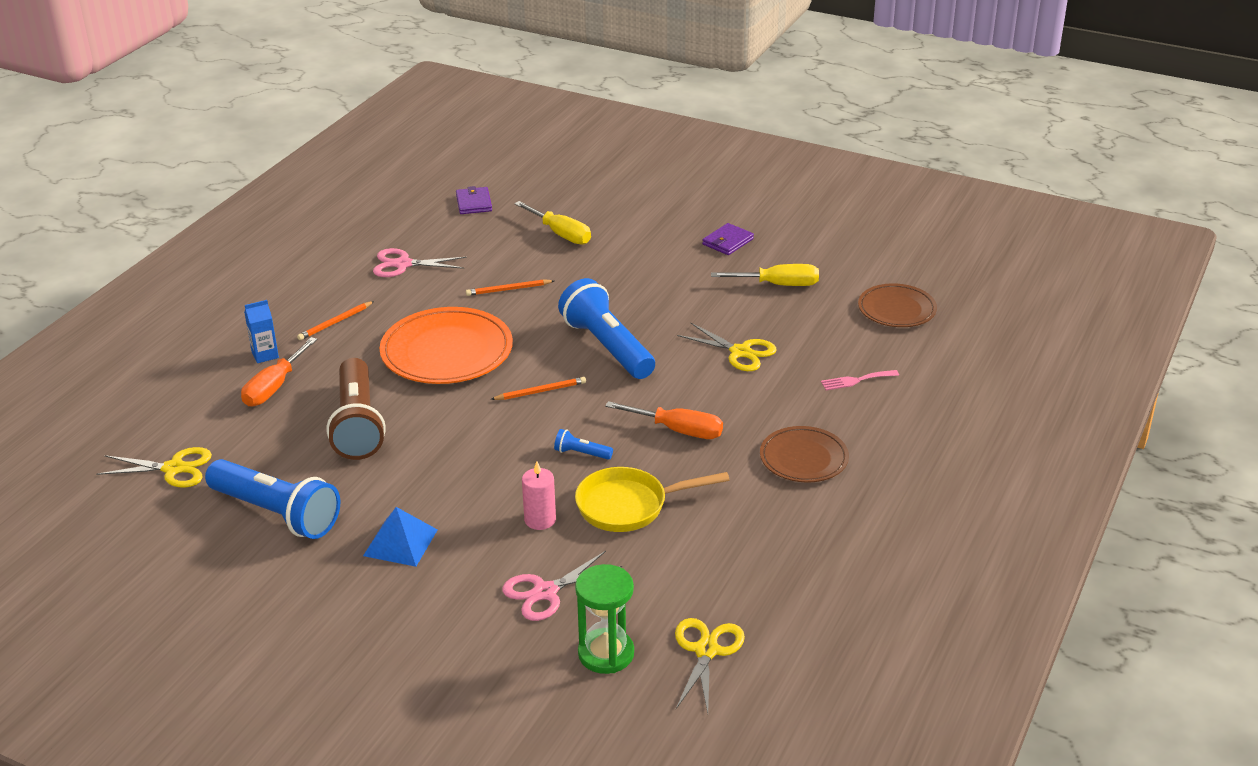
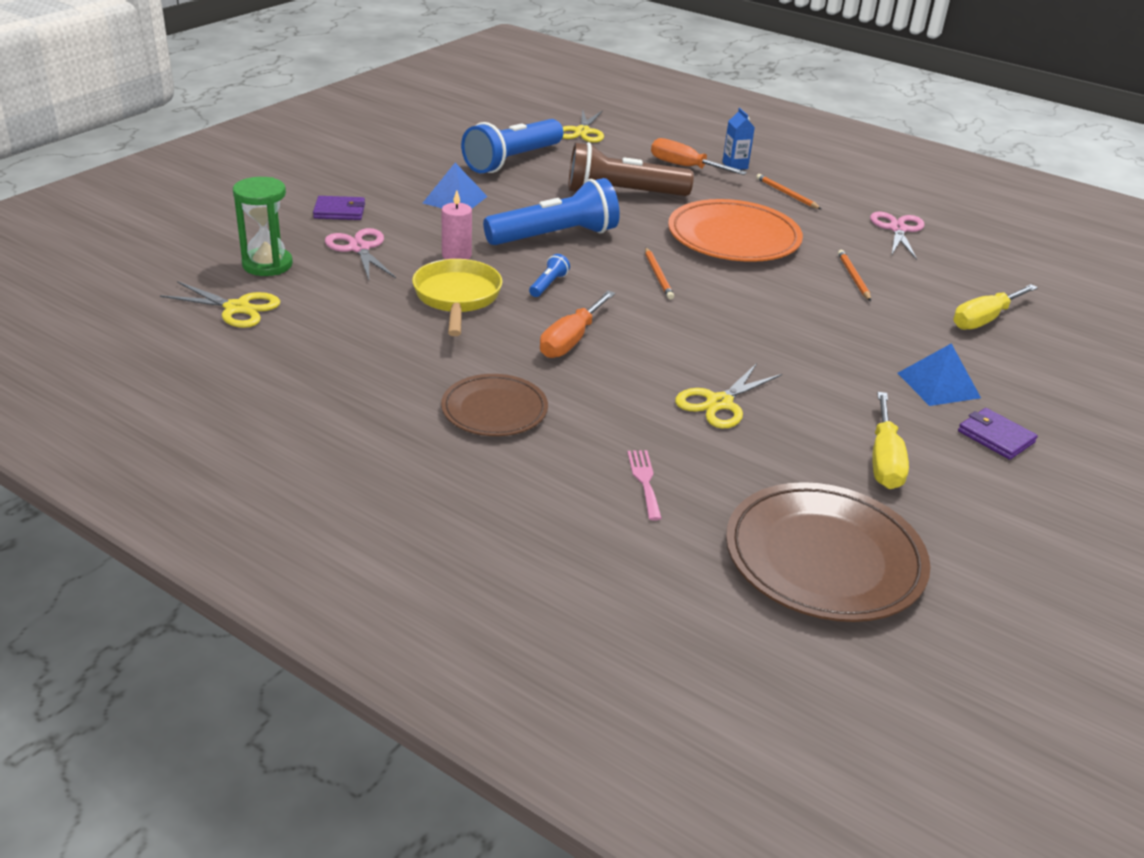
camera: 95 degrees right, 0 degrees up
purple wallet [456,186,492,214] -> purple wallet moved to [313,196,365,220]
blue flashlight [558,278,655,379] -> blue flashlight moved to [483,178,620,245]
brown plate [858,283,937,327] -> brown plate [726,482,931,622], size x1.64
none -> blue pyramid [898,343,981,406]

